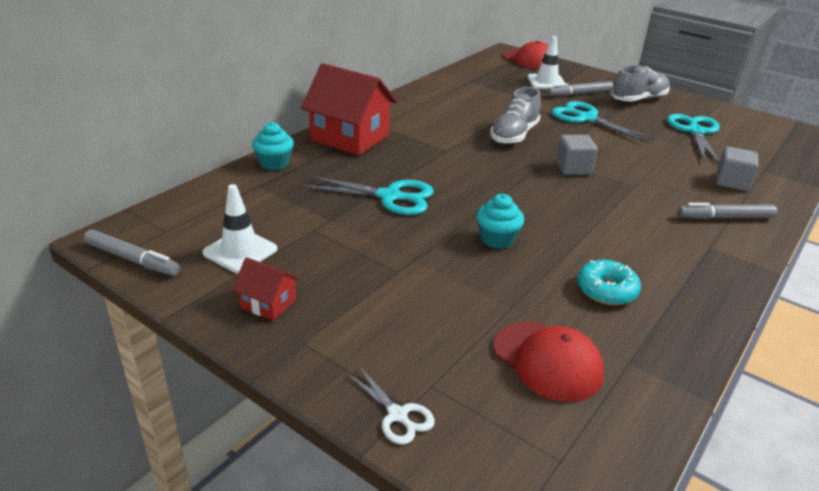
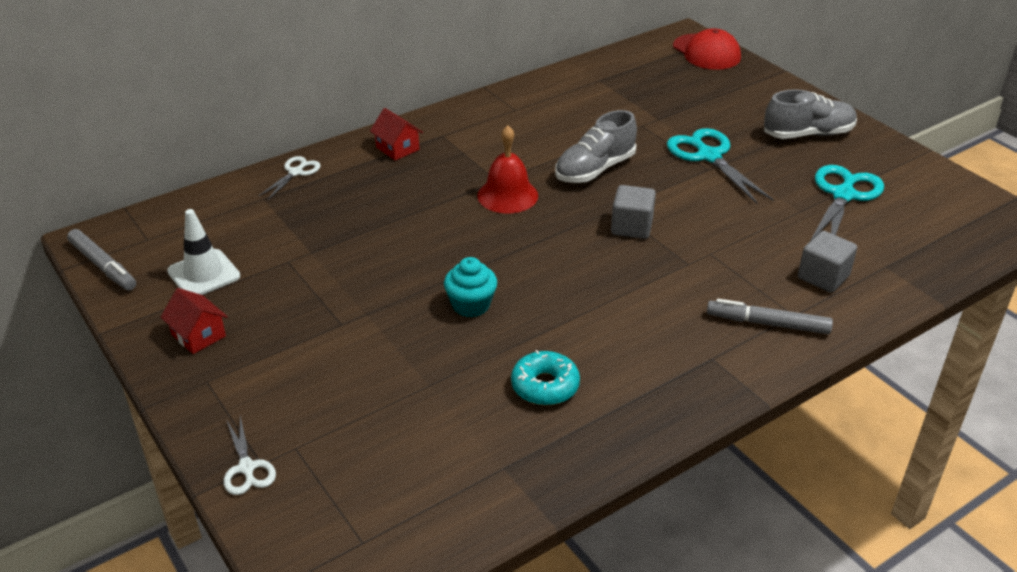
camera: 20 degrees right, 5 degrees up
turquoise cupcake [252,122,294,170] -> white scissors [259,156,321,200]
red house [301,63,398,155] -> red house [370,108,423,160], size x0.47
turquoise scissors [301,175,434,215] -> none
red cap [494,321,604,402] -> none
white traffic cone [527,36,565,89] -> none
grey marker [547,81,613,96] -> none
none -> red bell [477,125,538,214]

